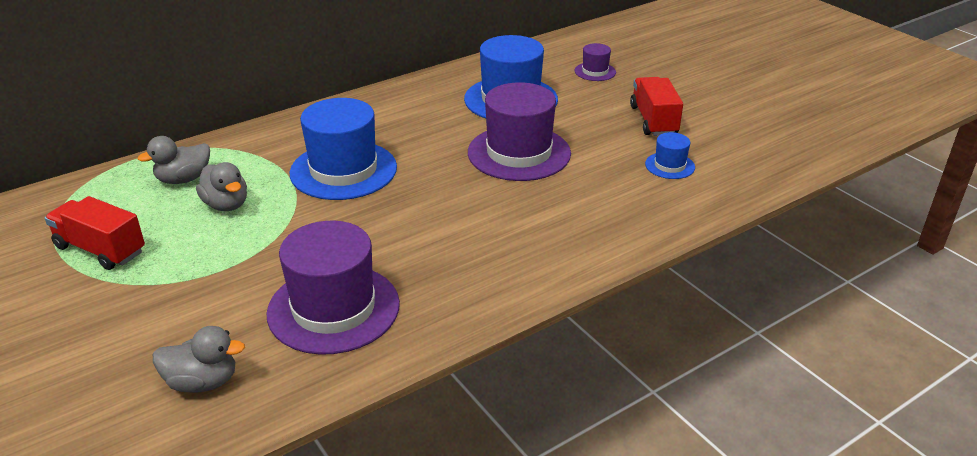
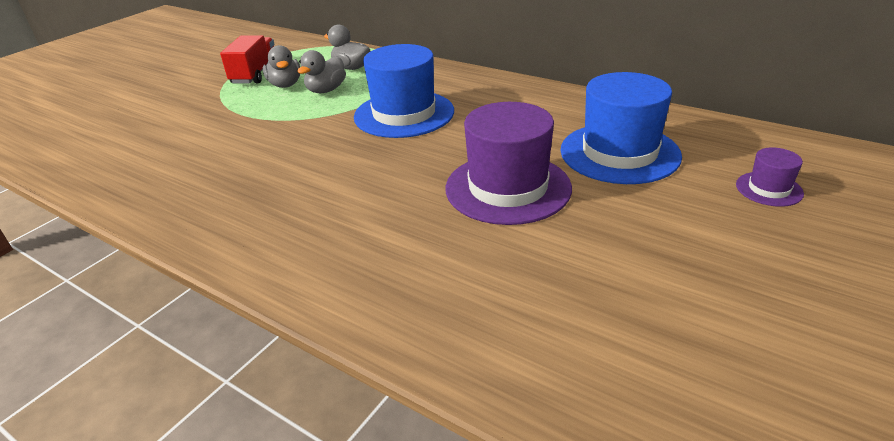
camera: 70 degrees right, 0 degrees up
grey duck [153,326,245,393] -> grey duck moved to [263,45,300,88]
purple hat [267,221,400,355] -> none
red truck [630,77,683,136] -> none
blue hat [645,132,695,179] -> none

